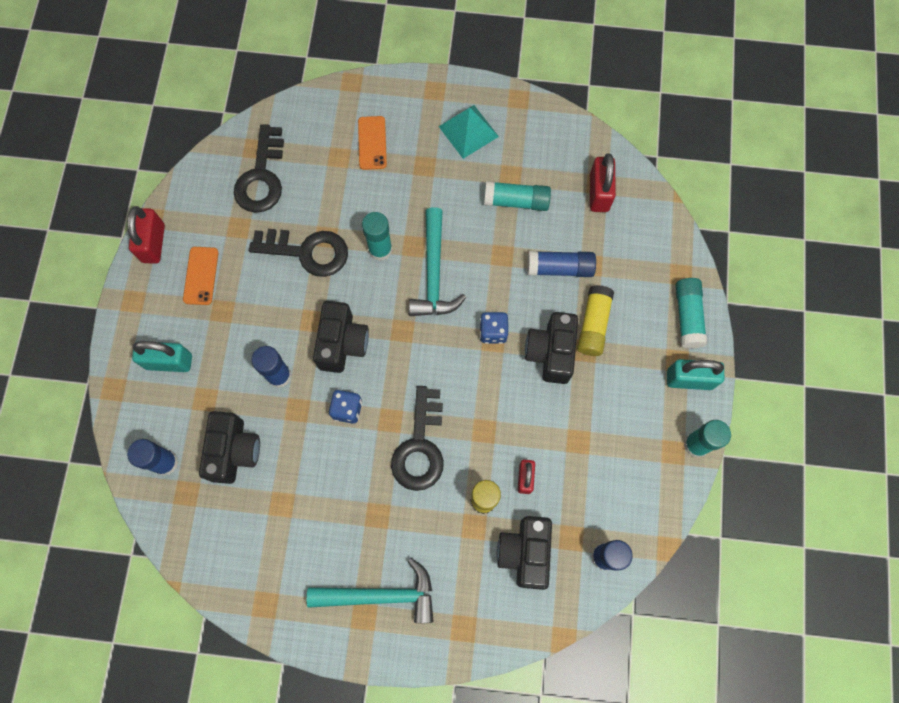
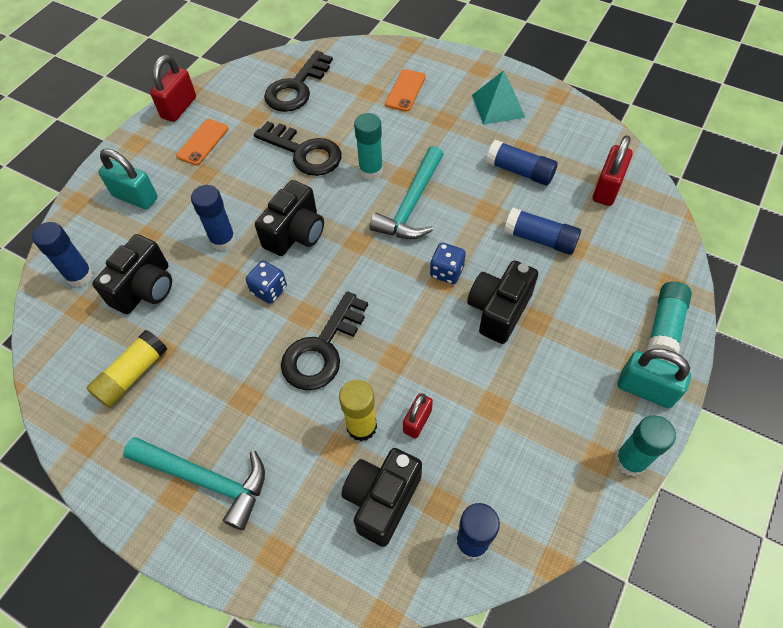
camera: 25 degrees right, 15 degrees down
turquoise glue stick [484,181,551,211] -> blue glue stick [486,140,558,185]
yellow glue stick [577,285,614,356] -> yellow glue stick moved to [87,330,167,408]

